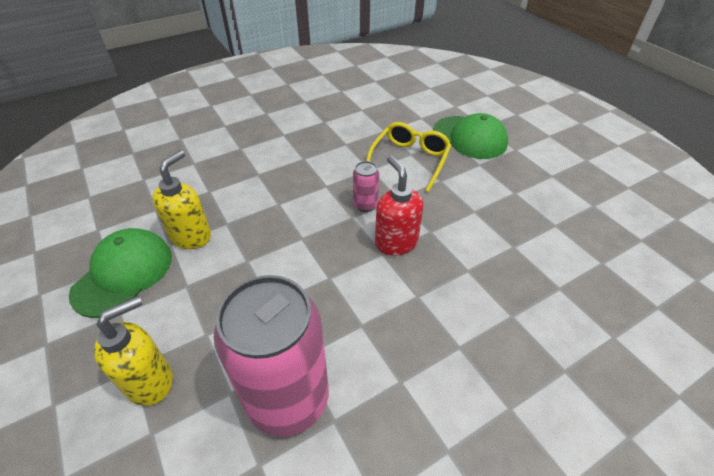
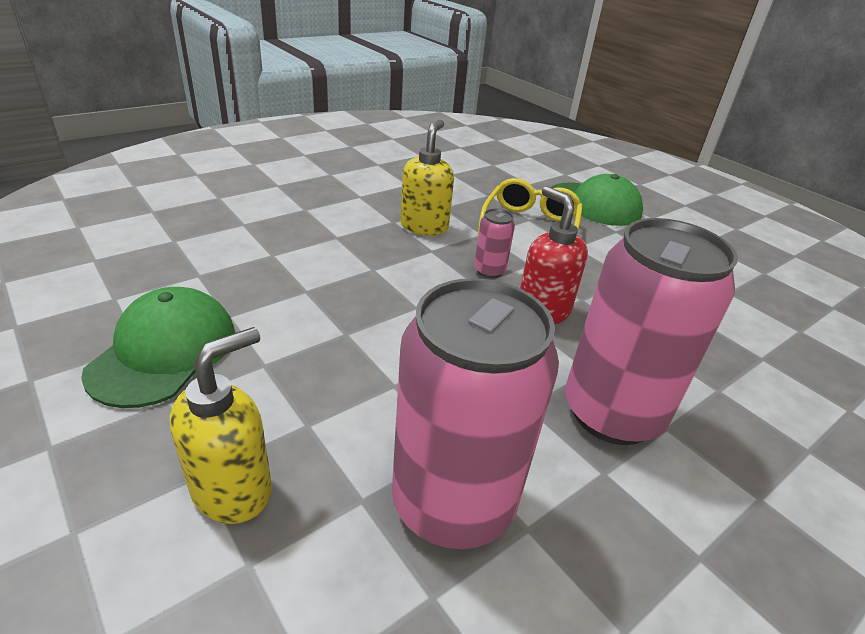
camera: 10 degrees left, 10 degrees down
yellow soap dispenser [152,150,211,249] -> yellow soap dispenser moved to [400,120,454,236]
none -> pink can [565,218,738,445]

